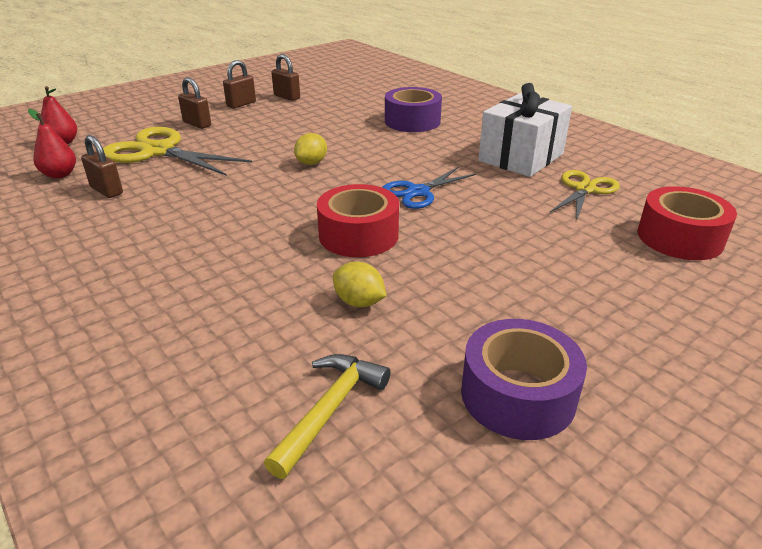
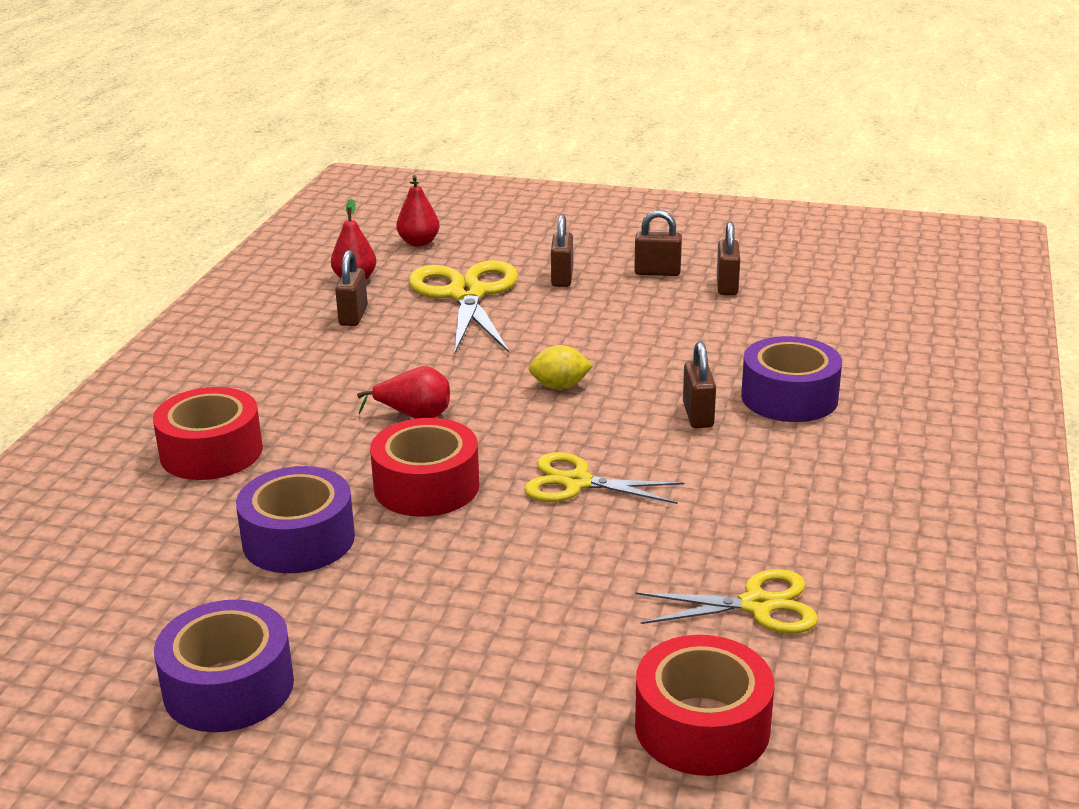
camera: 55 degrees right, 5 degrees down
yellow hammer [264,354,391,479] -> none
yellow lemon [333,262,386,307] -> purple tape [236,466,355,573]
blue scissors [382,167,476,209] -> yellow scissors [524,452,684,504]
white gift [478,83,572,177] -> none
none -> red tape [153,387,263,480]
none -> red pear [357,366,450,419]
none -> brown padlock [683,342,716,428]

